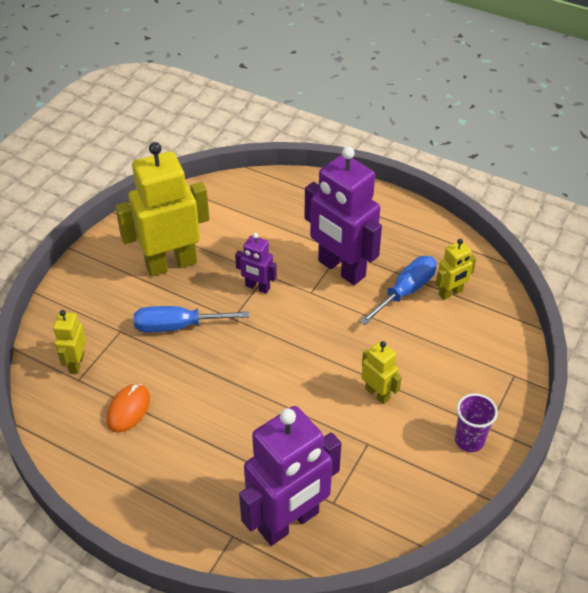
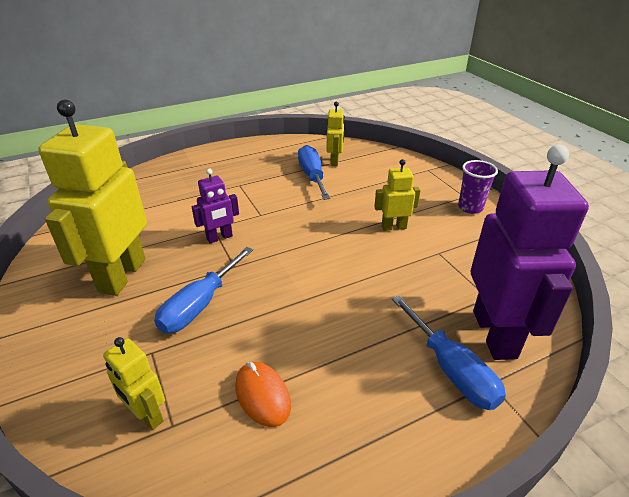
camera: 55 degrees left, 10 degrees down
purple robot [304,146,382,285] -> none
none -> blue screwdriver [392,296,506,410]

